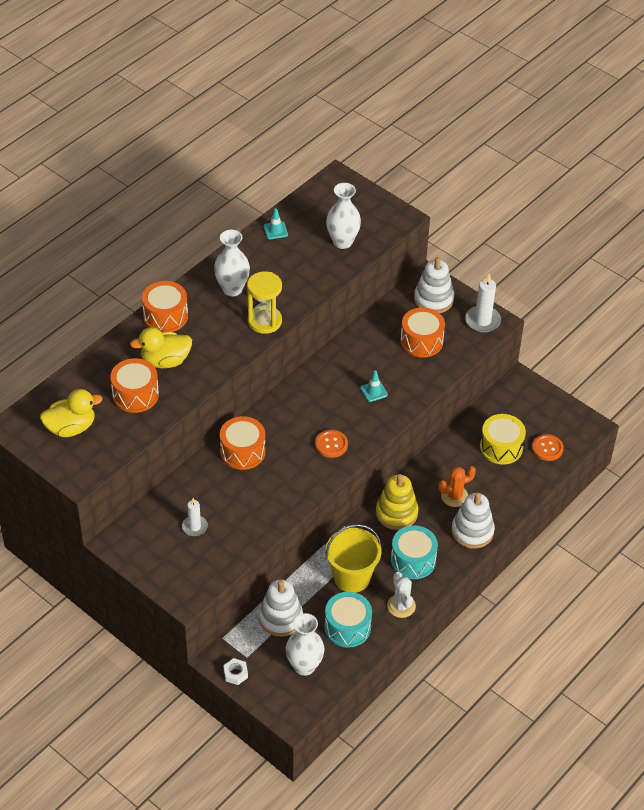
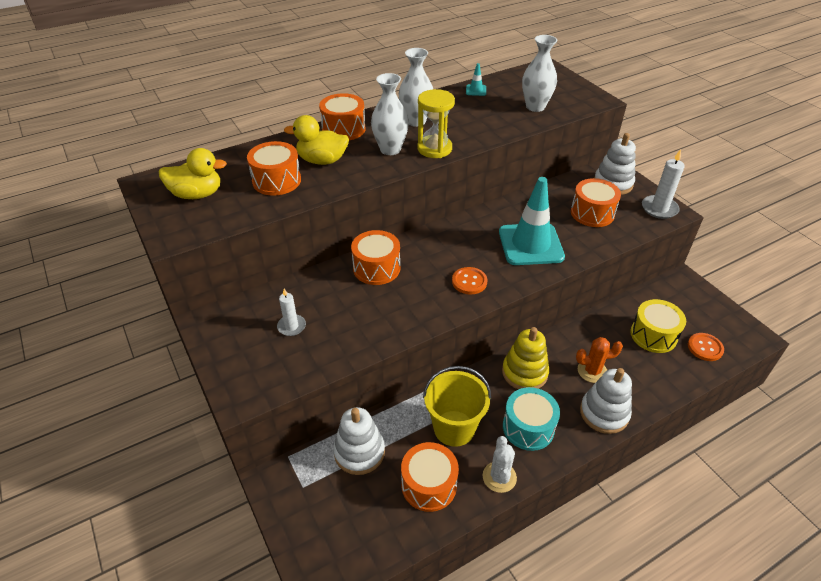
camera: 20 degrees right, 5 degrees down
white nut [223,658,248,685] -> none
white vase [286,613,325,676] -> white vase moved to [371,73,409,155]
turquoise drum [324,592,372,648] -> orange drum [401,442,459,512]
turquoise traffic cone [360,370,388,402] -> turquoise traffic cone [499,177,565,265], size x2.49

